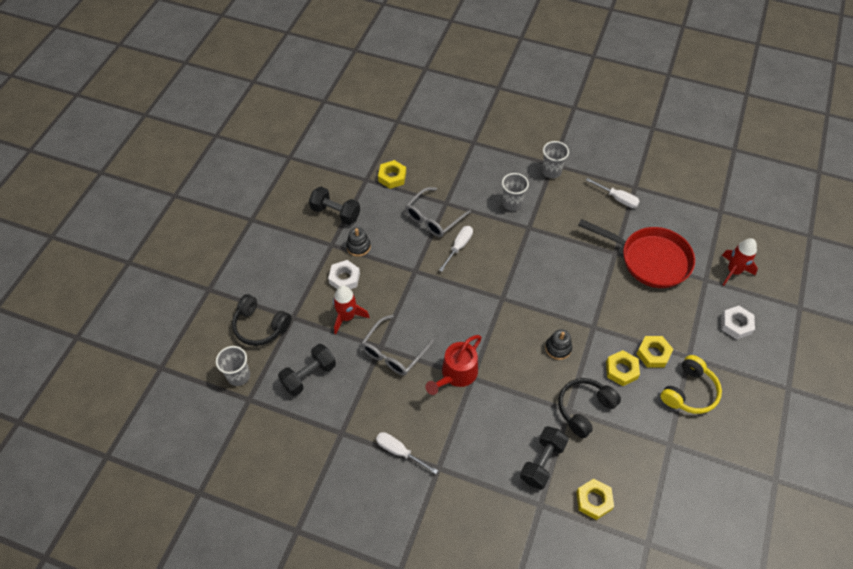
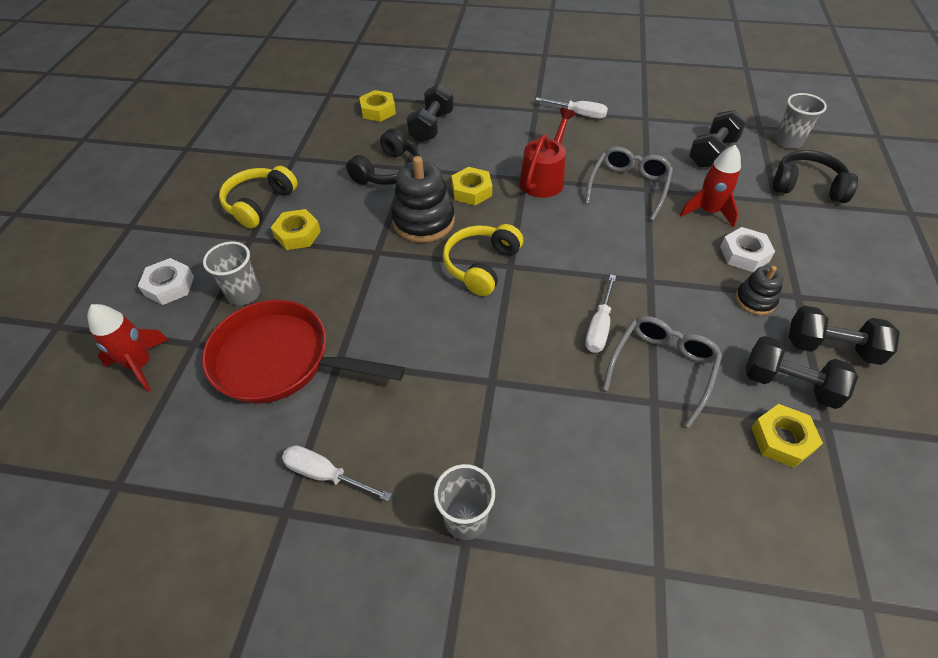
camera: 170 degrees right, 5 degrees down
grey cup [502,173,529,211] -> grey cup moved to [203,242,260,305]
black stacking toy [545,329,572,360] -> black stacking toy [391,156,455,243], size x1.79
yellow nut [606,350,640,386] -> yellow nut moved to [452,167,492,205]
none -> yellow headphones [443,224,523,296]
none -> black dumbbell [746,336,858,409]

